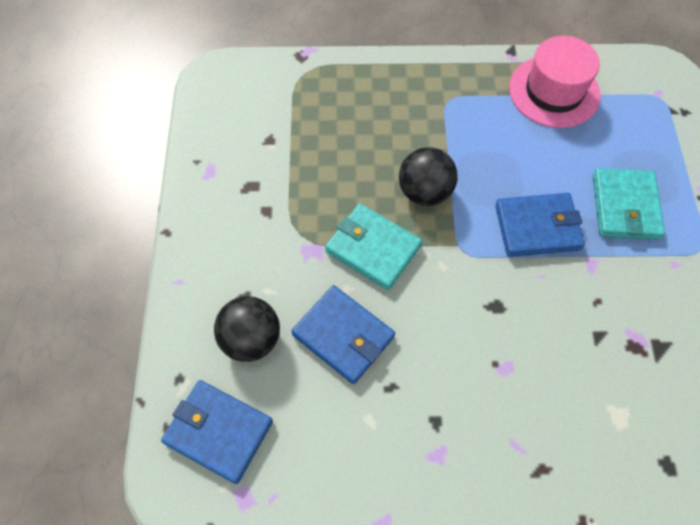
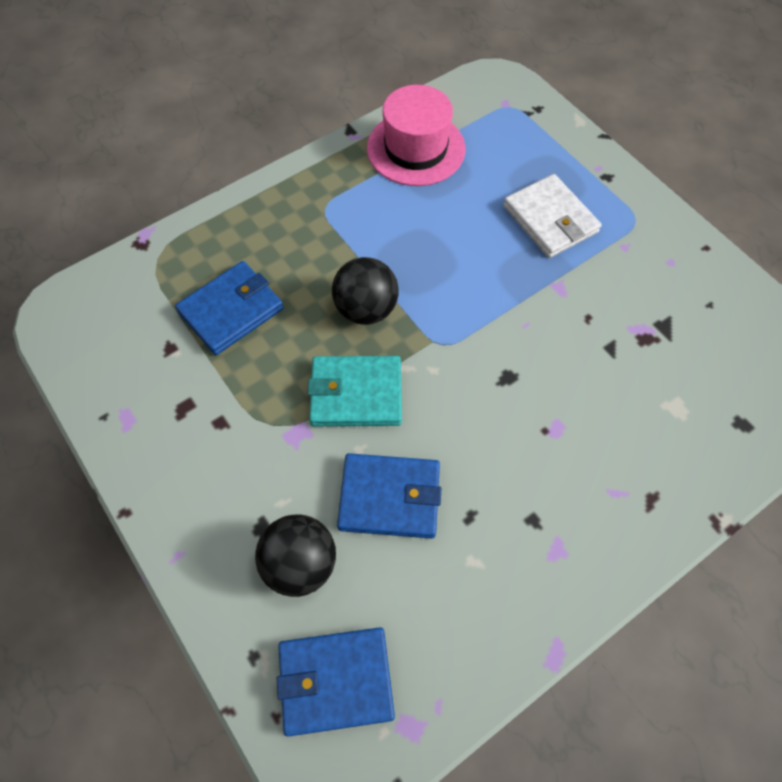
camera: 35 degrees left, 0 degrees up
blue wallet [495,193,585,257] -> blue wallet moved to [175,261,284,355]
turquoise wallet [593,168,665,240] -> white wallet [503,174,602,258]

